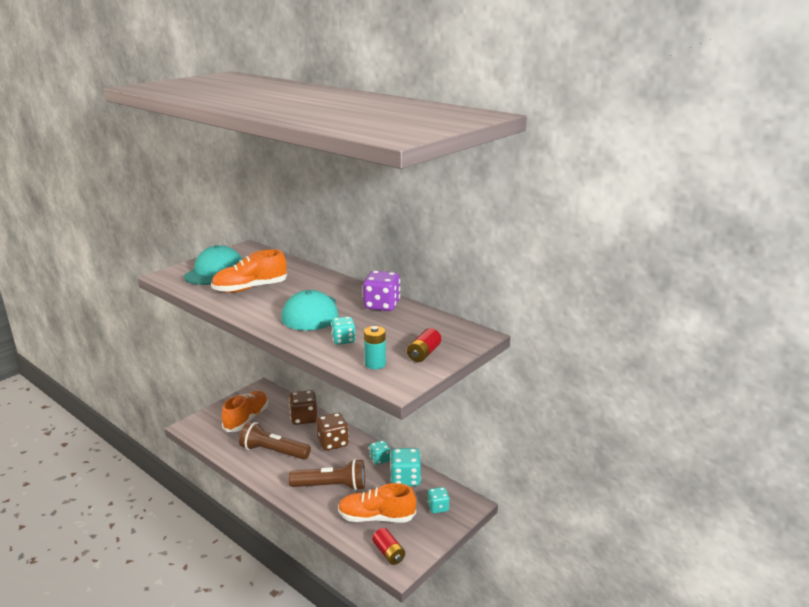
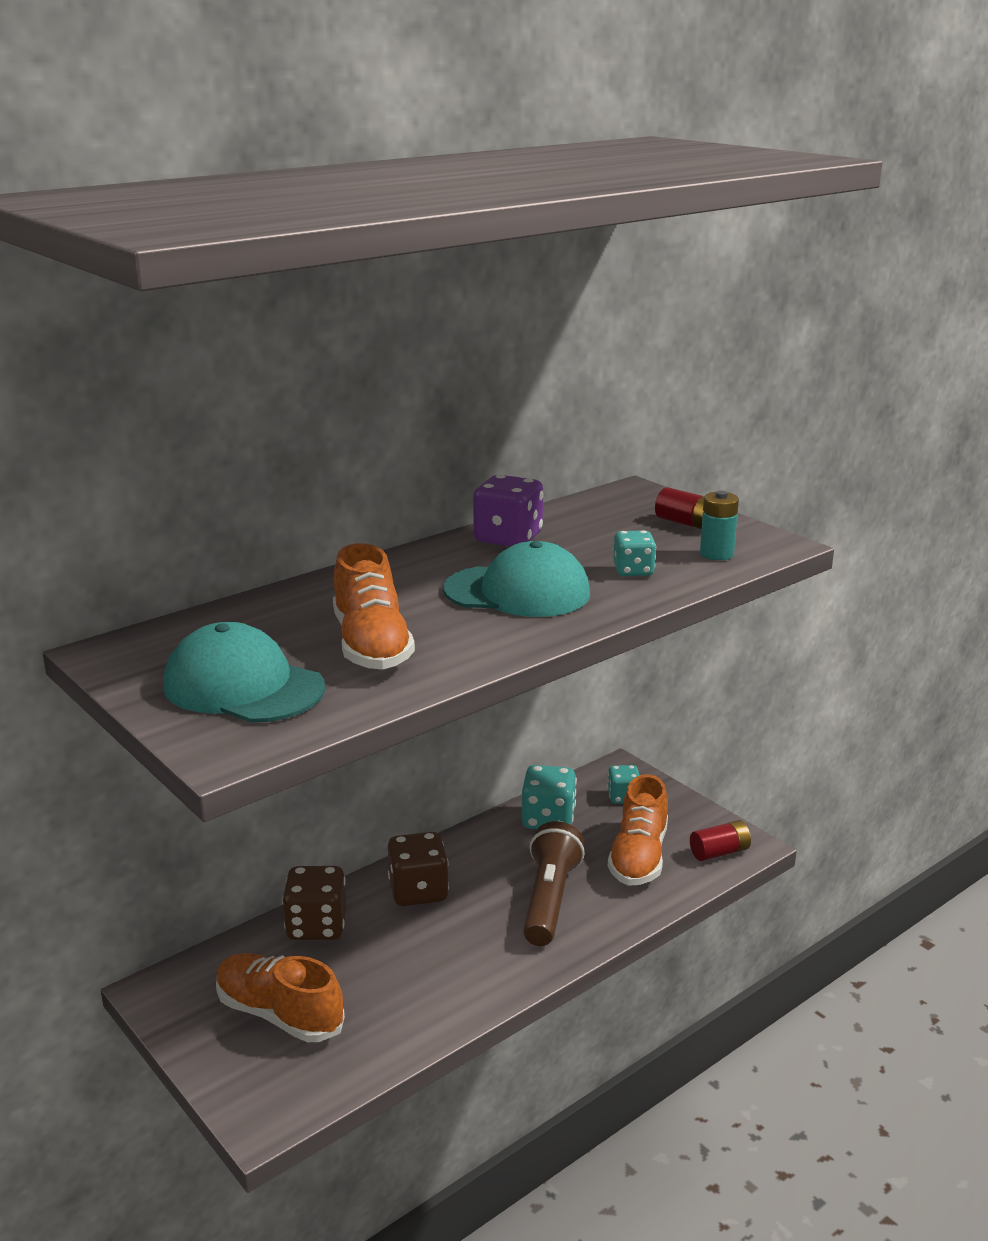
camera: 80 degrees left, 0 degrees up
brown flashlight [239,421,311,460] -> none
turquoise dice [369,440,390,465] -> none

